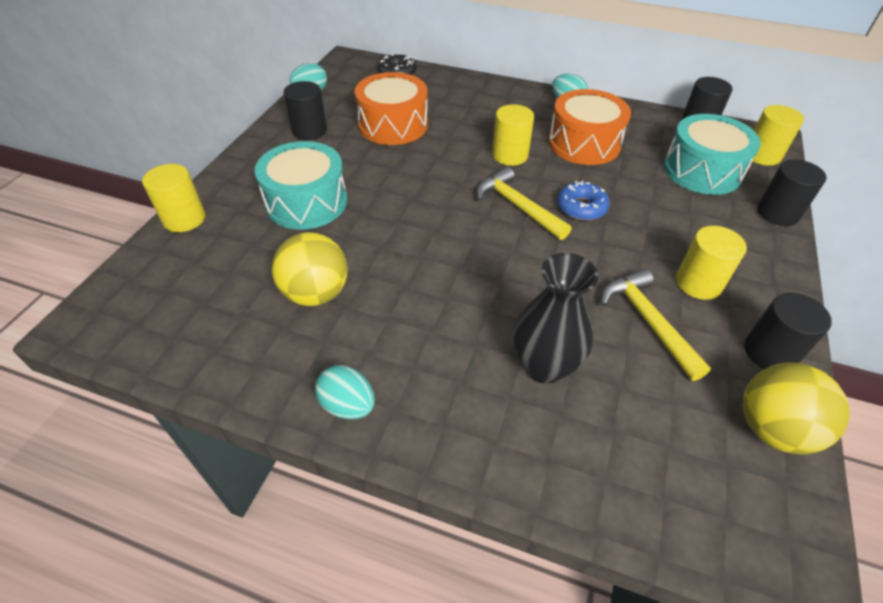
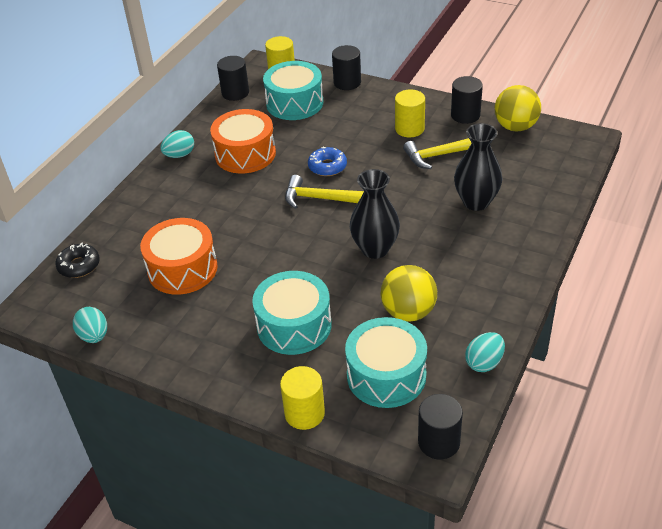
camera: 80 degrees left, 5 degrees down
black cylinder [283,81,327,140] -> black cylinder moved to [418,394,463,460]
turquoise egg [315,365,375,419] -> turquoise egg moved to [465,332,505,372]
yellow hammer [476,167,571,240] -> yellow hammer turned 45 degrees clockwise [285,175,364,209]
yellow cylinder [492,104,534,166] -> none
none -> turquoise drum [345,317,427,408]
none -> black vase [350,169,400,259]

